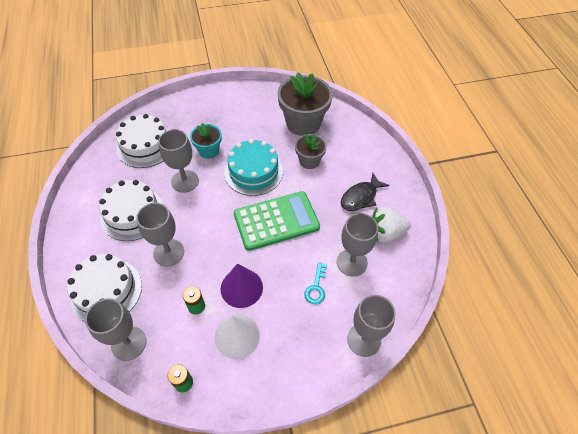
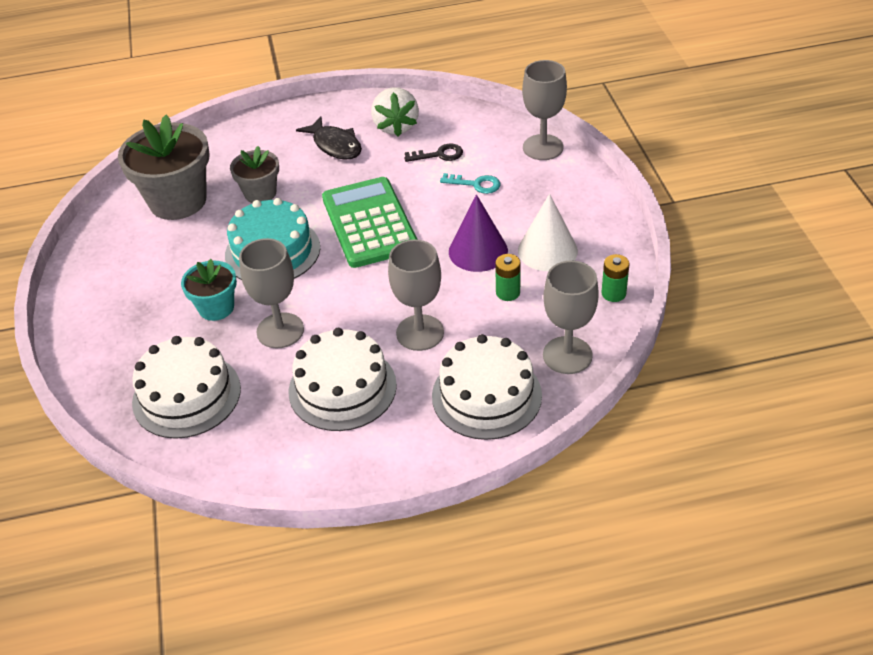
camera: 85 degrees left, 10 degrees down
grey goblet [337,213,378,277] -> black key [405,143,463,162]

